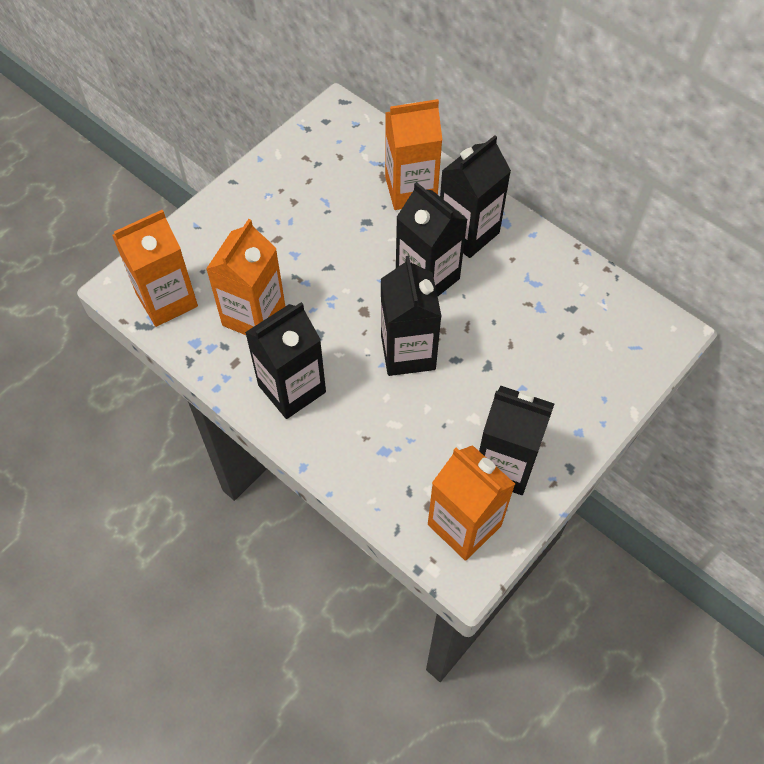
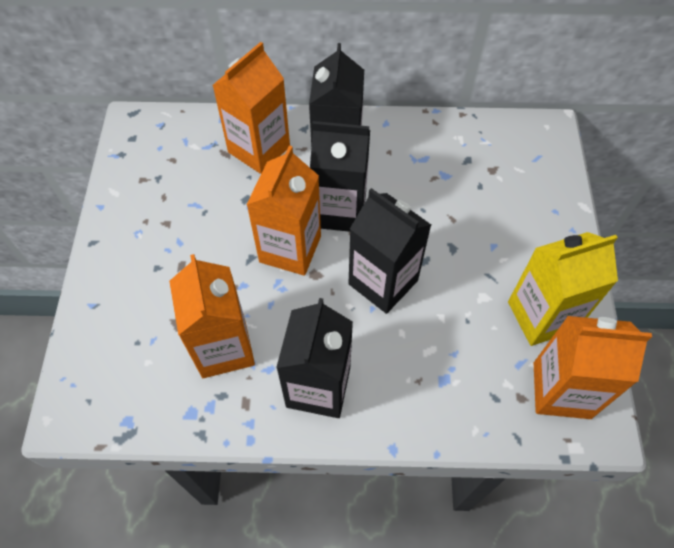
camera: 40 degrees left, 0 degrees up
orange carton [112,210,198,327] -> orange carton moved to [246,146,321,276]
black carton [479,386,554,495] -> yellow carton [508,232,618,346]

